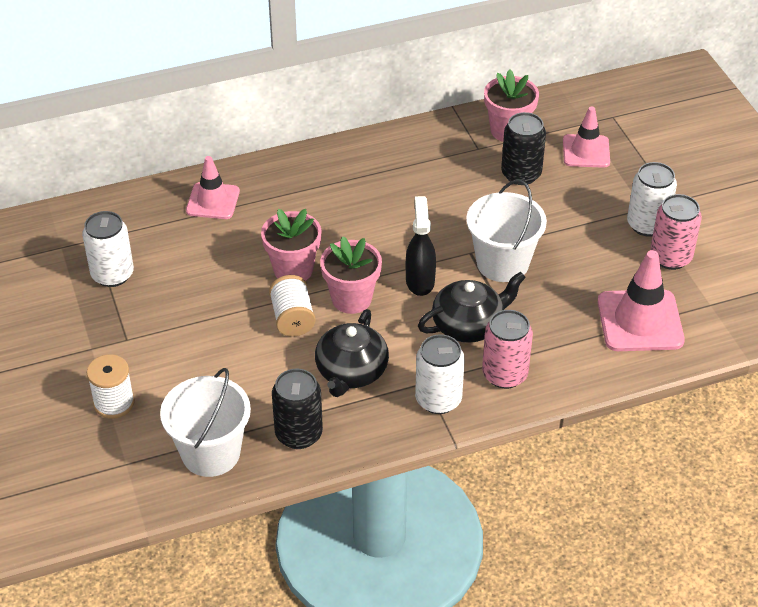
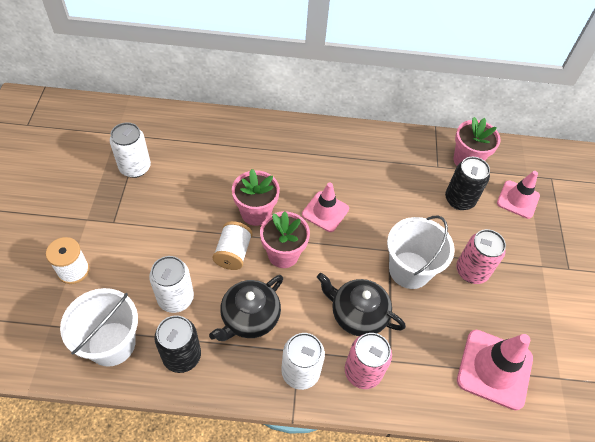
camera: 20 degrees right, 10 degrees up
pink traffic cone [186,156,240,219] -> pink traffic cone moved to [302,183,349,232]
black spray bottle [406,196,436,296] -> none
black teapot [418,272,526,343] -> black teapot turned 150 degrees counterclockwise [317,273,406,336]
white can [627,162,677,237] -> white can moved to [149,256,194,313]
pink can [650,194,702,270] -> pink can moved to [456,229,506,284]

